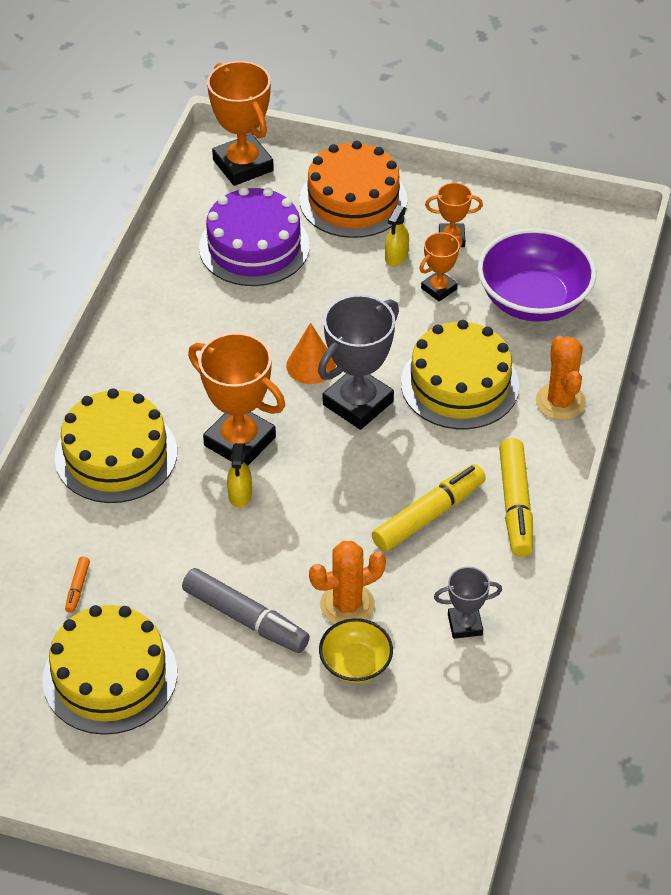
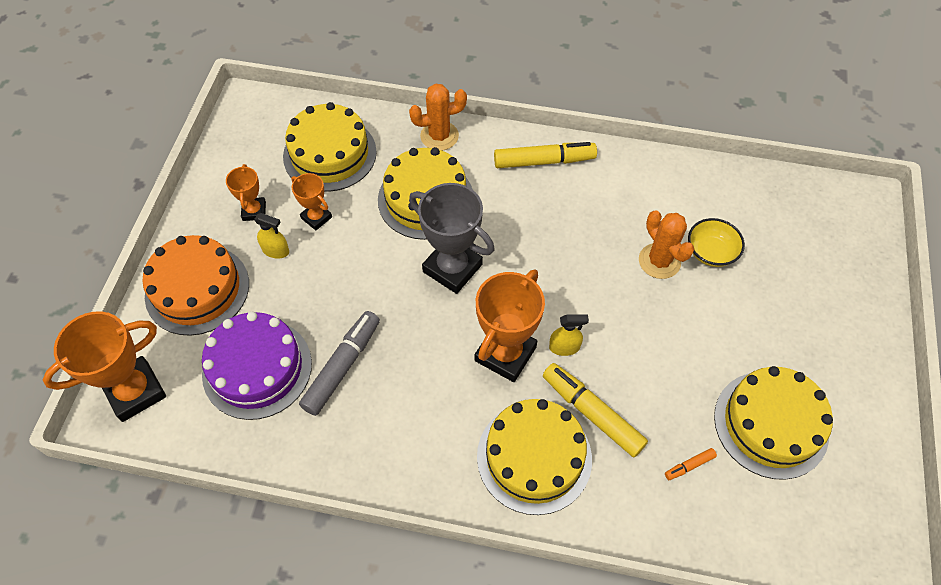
camera: 95 degrees left, 10 degrees up
orange marker [65,557,90,613] -> orange marker turned 150 degrees clockwise [665,448,717,480]
grey marker [182,568,310,653] -> grey marker moved to [299,311,380,416]
orange cone [286,323,336,384] -> none
yellow marker [372,464,486,552] -> yellow marker moved to [543,363,648,457]
grey trophy [434,567,502,639] -> none
purple bowl [477,228,596,322] -> yellow cake [283,102,377,192]

